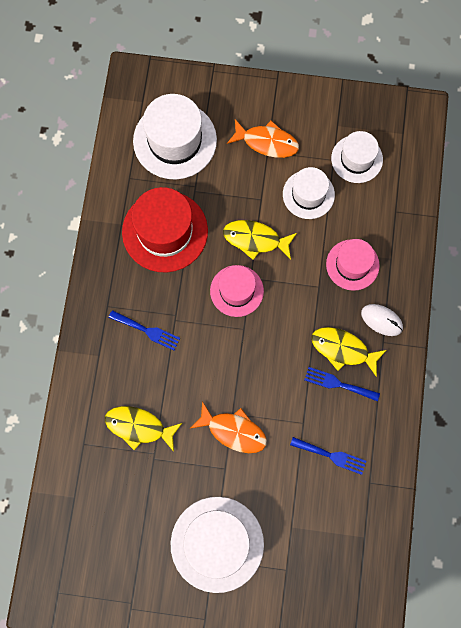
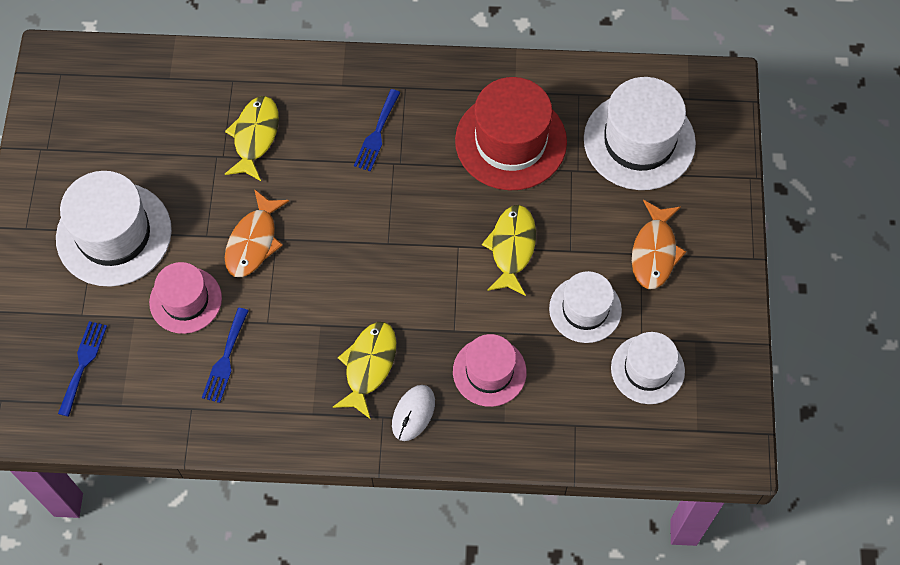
camera: 85 degrees right, 10 degrees down
pink hat [210,265,264,317] -> pink hat moved to [149,262,222,334]
blue fork [304,367,380,402] -> blue fork moved to [58,321,107,417]

